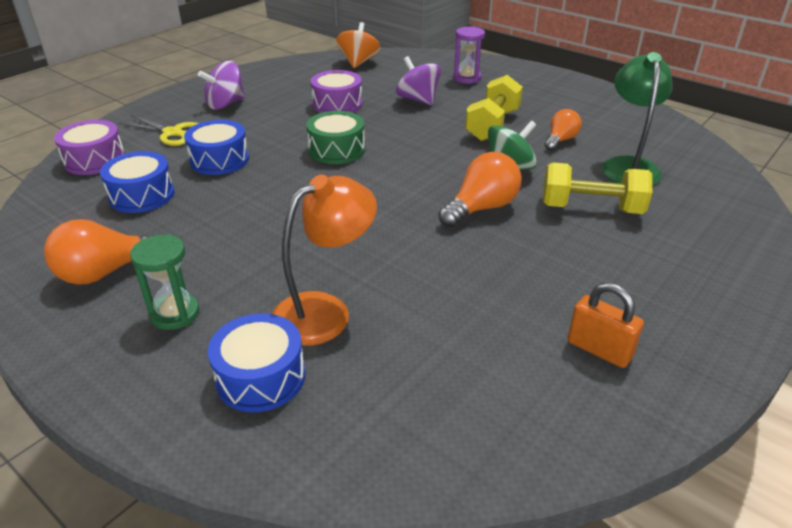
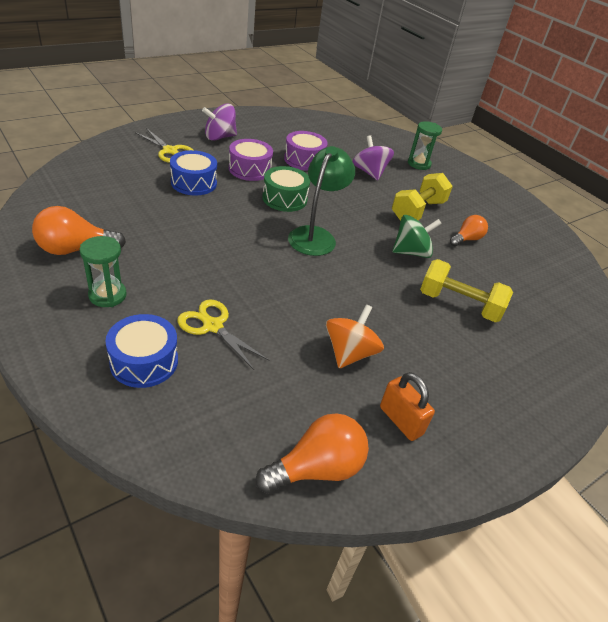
camera: 10 degrees right, 5 degrees up
purple drum [54,120,125,175] -> purple drum moved to [229,139,273,181]
blue drum [100,151,175,213] -> none
orange lamp [272,175,377,346] -> yellow scissors [177,299,269,370]
orange spinning top [336,22,380,68] -> orange spinning top moved to [326,304,384,368]
orange light bulb [438,152,522,228] -> orange light bulb moved to [256,413,369,494]
purple hourglass [453,26,485,84] -> green hourglass [408,121,442,170]
green lamp [602,52,673,185] -> green lamp moved to [288,146,355,256]

